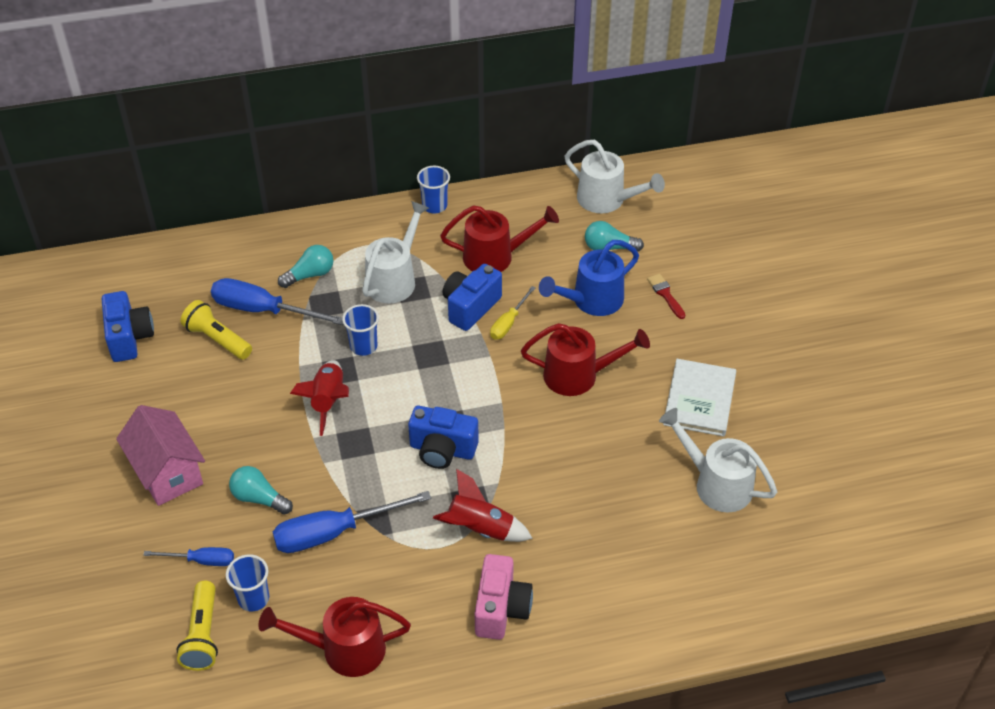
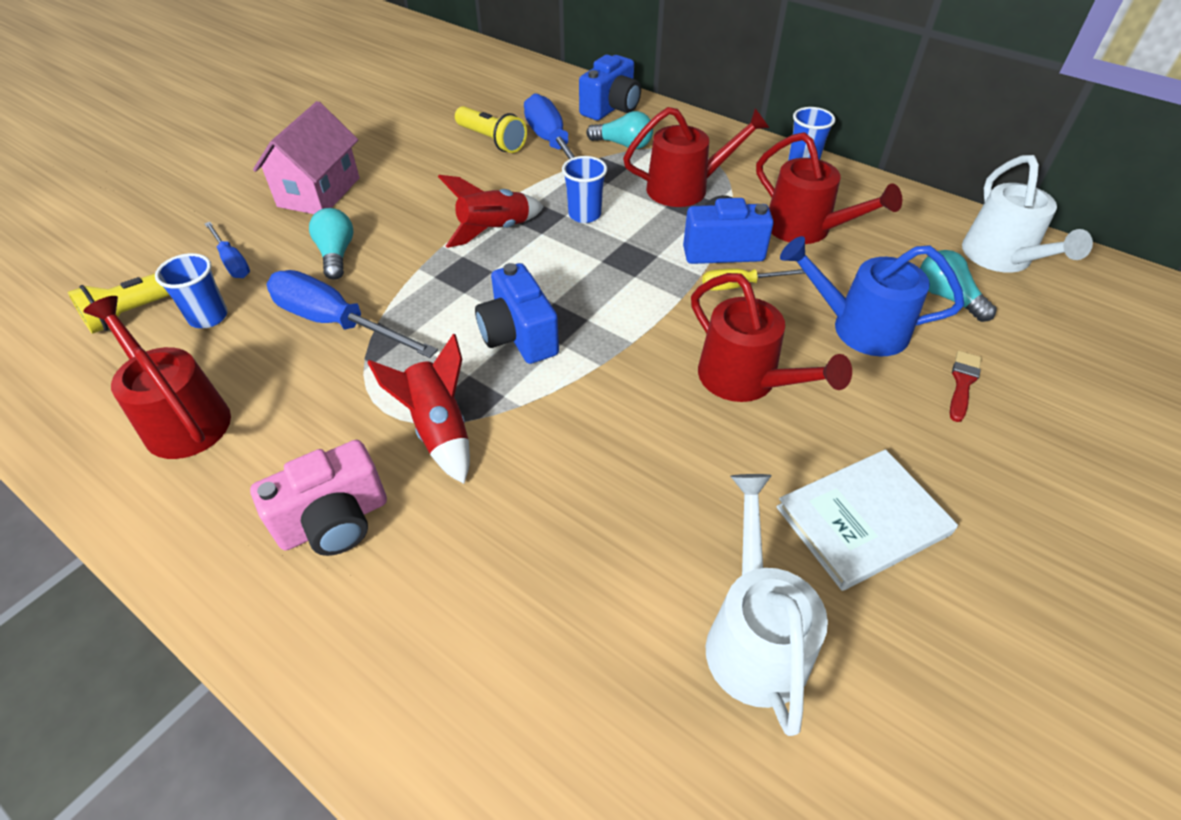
camera: 50 degrees right, 0 degrees up
blue camera [102,291,154,362] -> blue camera moved to [579,55,641,120]
yellow flashlight [181,300,252,360] -> yellow flashlight turned 135 degrees clockwise [455,106,527,153]
white watering can [362,201,429,303] -> red watering can [623,107,769,207]

